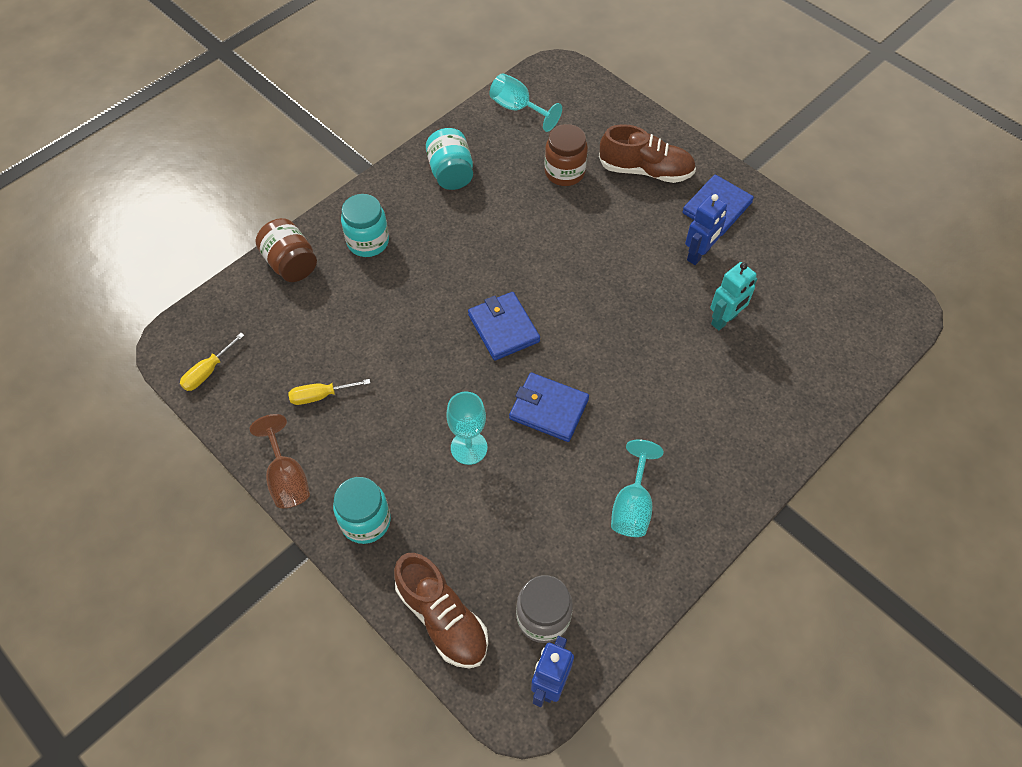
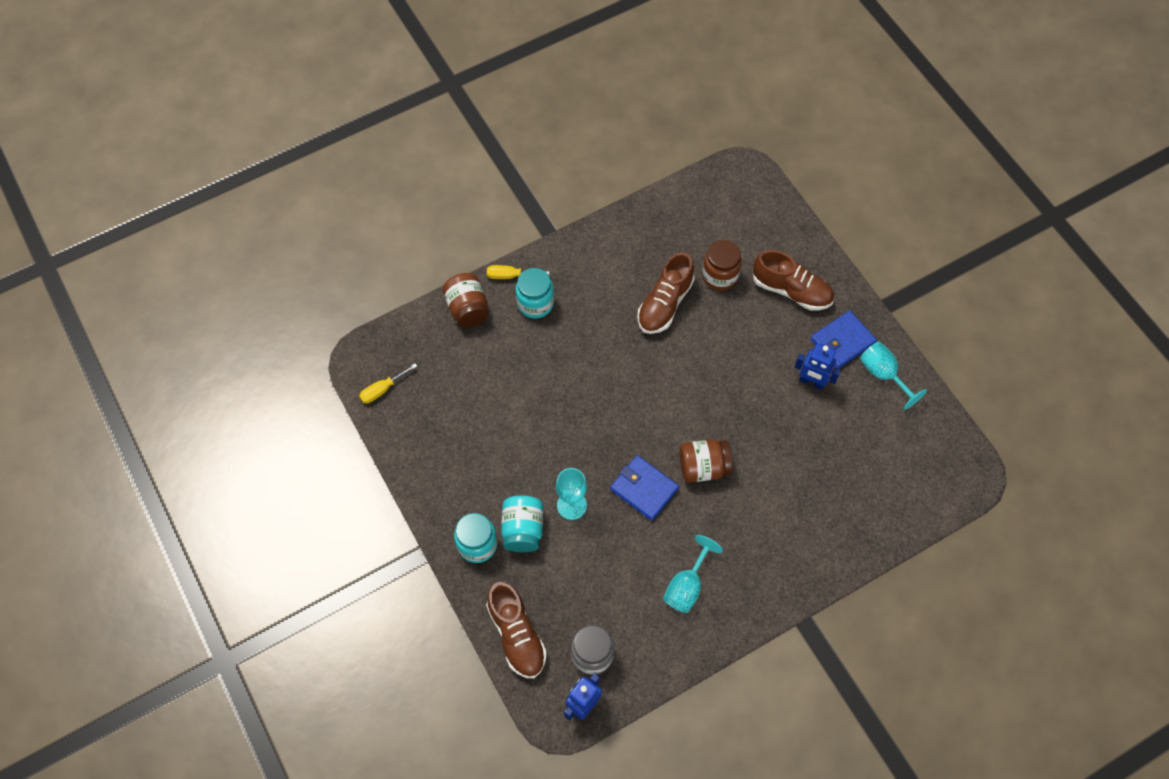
camera: 15 degrees right, 5 degrees up
brown goblet [250,414,310,508] -> none
yellow screwdriver [288,379,371,405] -> yellow screwdriver moved to [487,265,549,279]
turquoise jar [426,128,473,190] -> turquoise jar moved to [501,496,543,552]
blue wallet [468,292,540,361] -> none
turquoise goblet [489,73,562,132] -> turquoise goblet moved to [860,342,927,410]
blue robot [685,194,727,265] -> blue robot turned 60 degrees clockwise [794,343,841,390]
turquoise robot [710,262,757,330] -> none
none -> brown shoe [637,252,695,334]
none -> brown jar [679,439,732,483]

